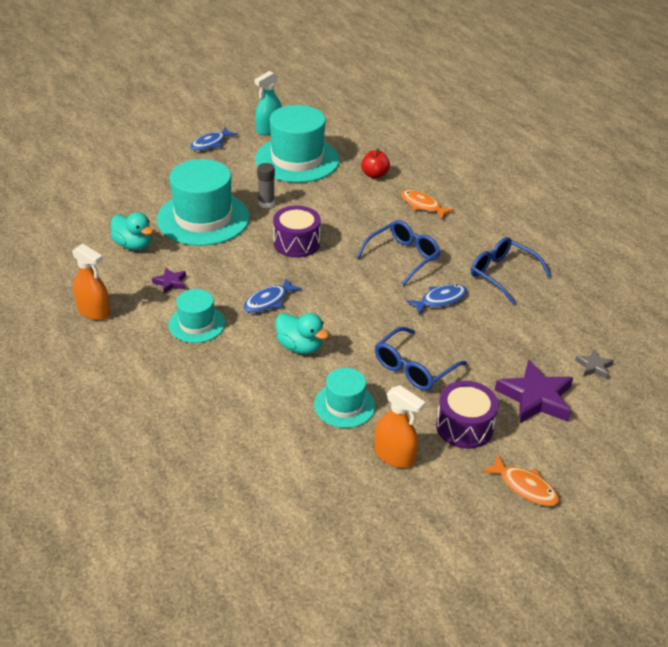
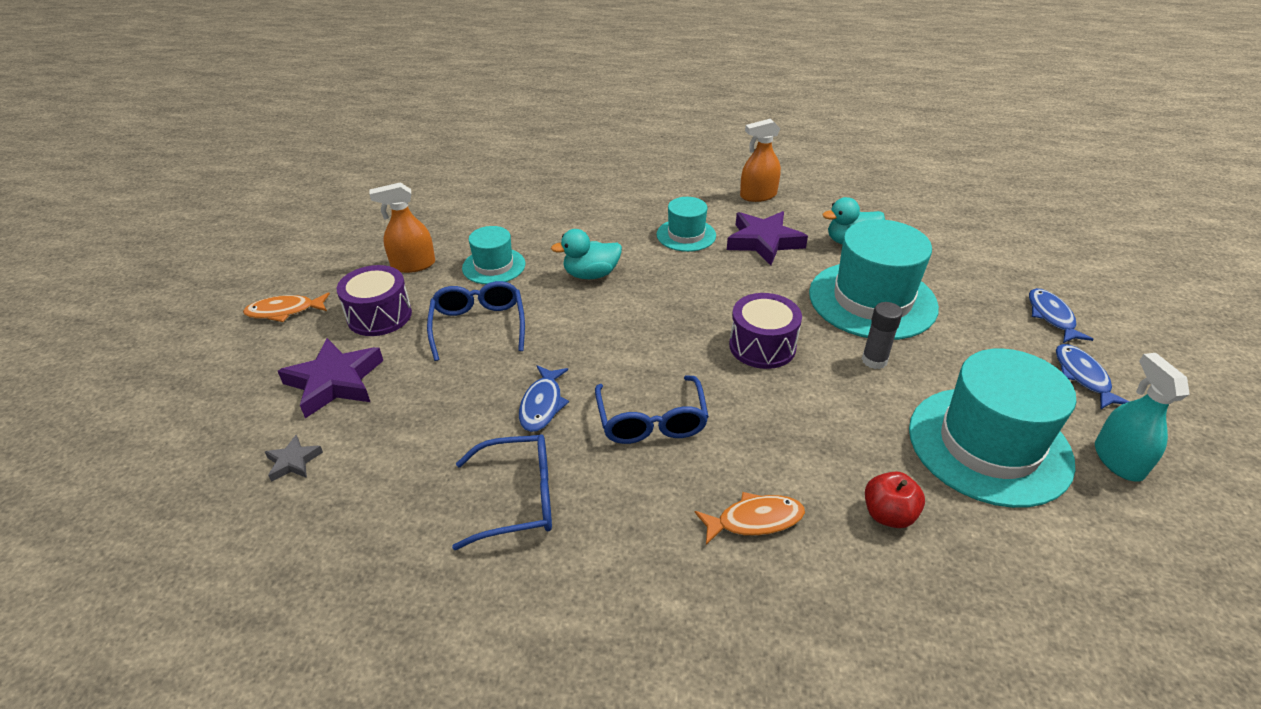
camera: 130 degrees right, 0 degrees up
purple star [152,268,186,294] -> purple star [727,211,808,265], size x2.02
blue fish [243,278,302,313] -> blue fish moved to [1029,288,1094,343]

